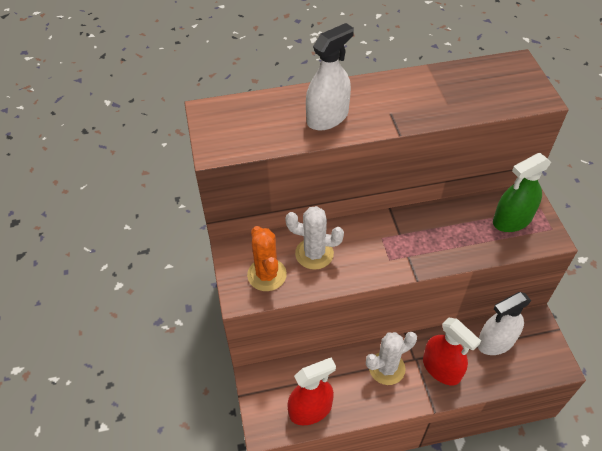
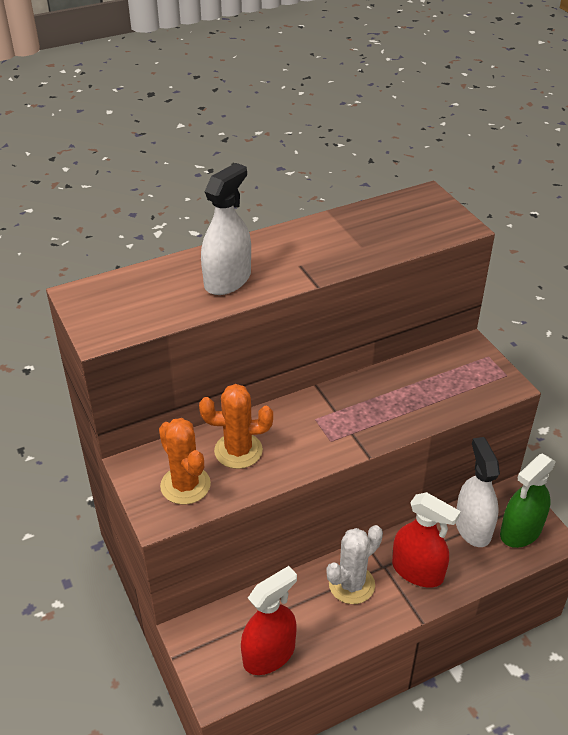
camera: 15 degrees left, 10 degrees down
white cactus [285,206,344,270] -> orange cactus [199,384,273,469]
white spray bottle [477,292,531,355] -> white spray bottle turned 120 degrees clockwise [456,437,500,547]
green spray bottle [493,153,551,232] -> green spray bottle moved to [500,454,556,548]

